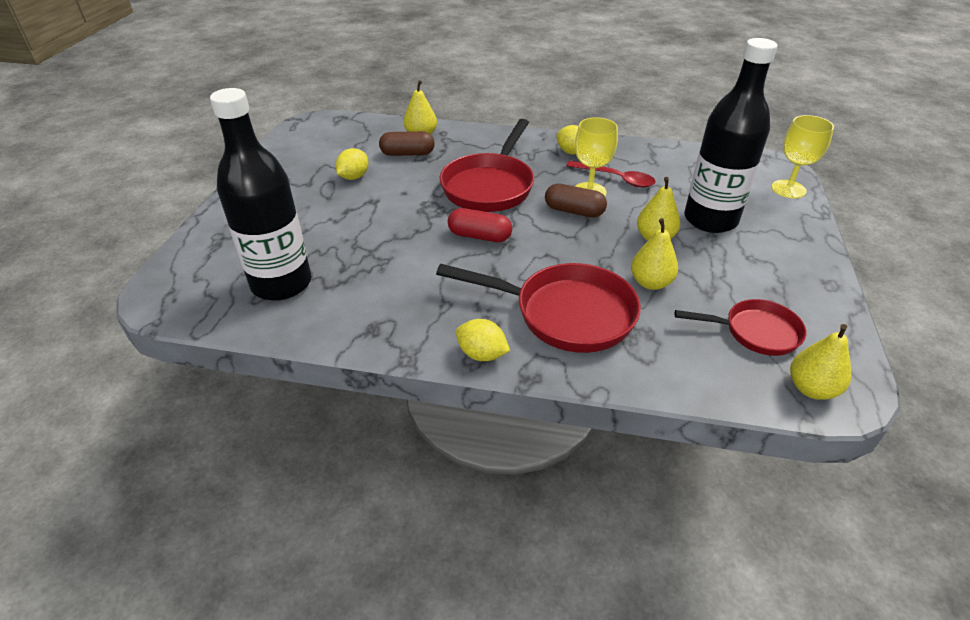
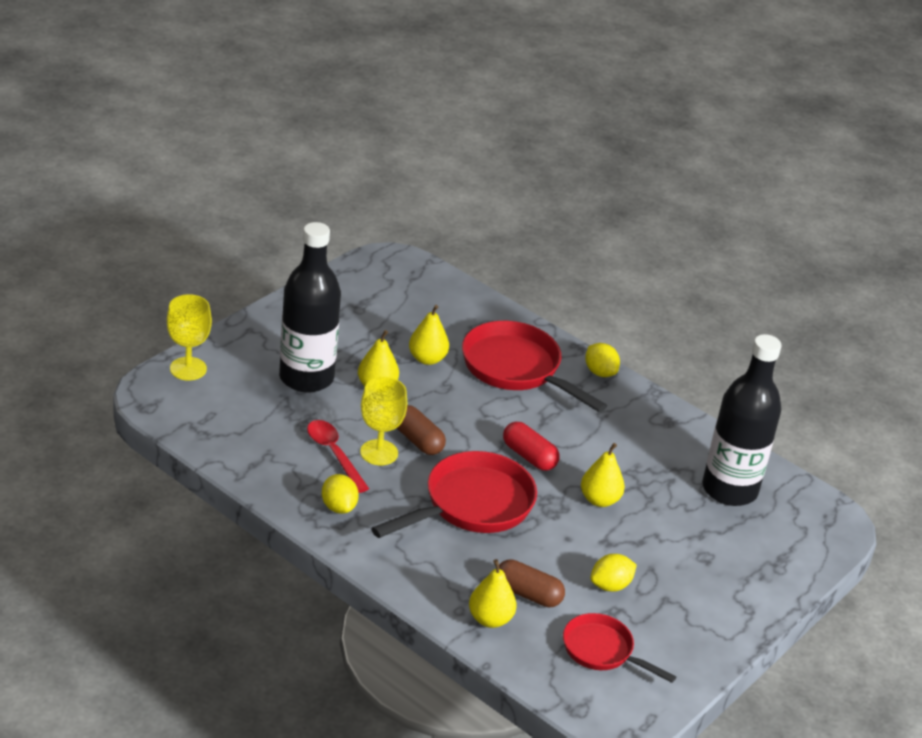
camera: 155 degrees left, 5 degrees down
red pan [675,299,806,356] -> red pan moved to [563,613,676,683]
yellow pear [790,324,851,400] -> yellow pear moved to [581,443,625,507]

